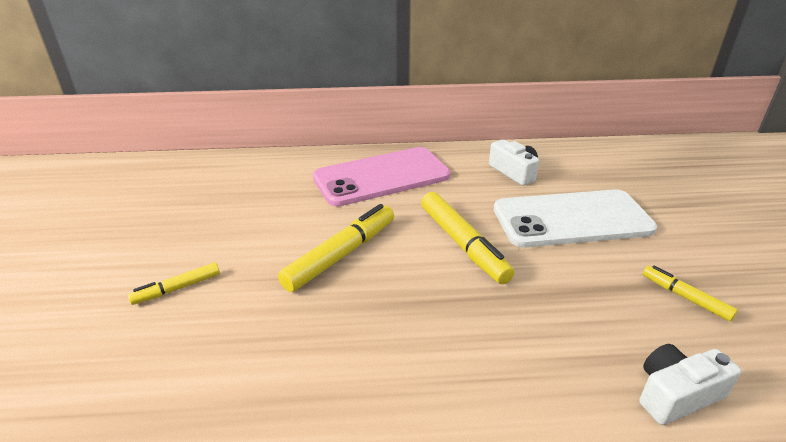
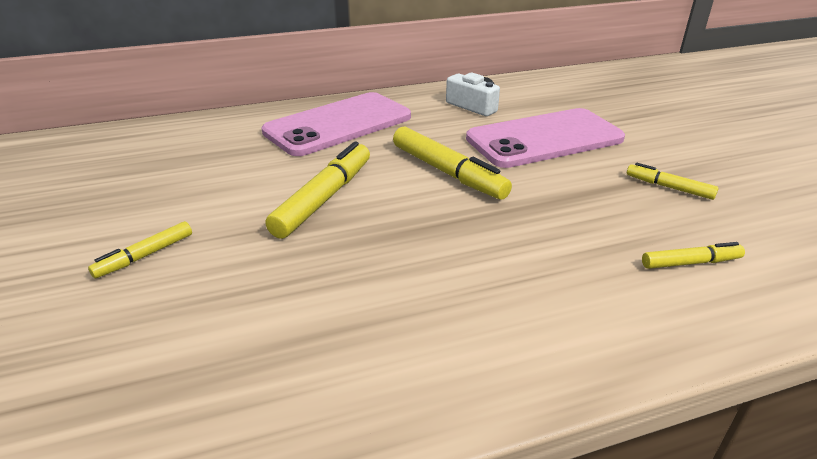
camera: 15 degrees left, 0 degrees up
white phone [494,189,657,247] -> pink phone [466,108,625,168]
white camera [639,344,741,425] -> yellow marker [642,242,745,269]

